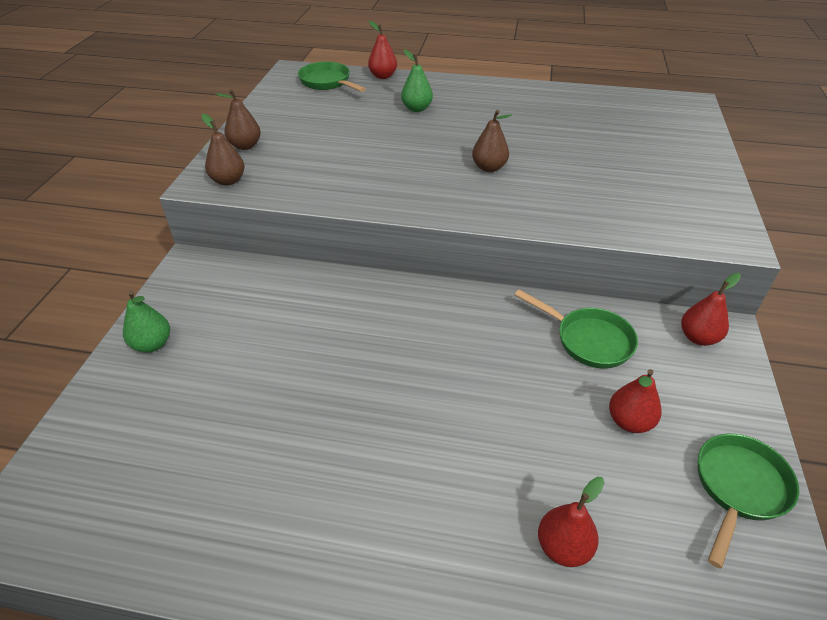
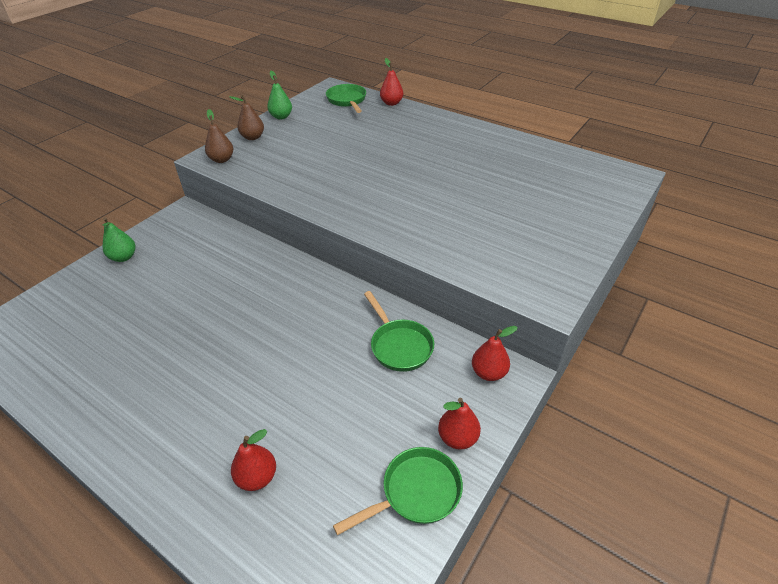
camera: 25 degrees right, 0 degrees up
green pear [401,49,433,112] -> green pear moved to [267,71,292,119]
brown pear [472,110,512,172] -> none
red pear [609,369,662,433] -> red pear moved to [438,398,481,450]

